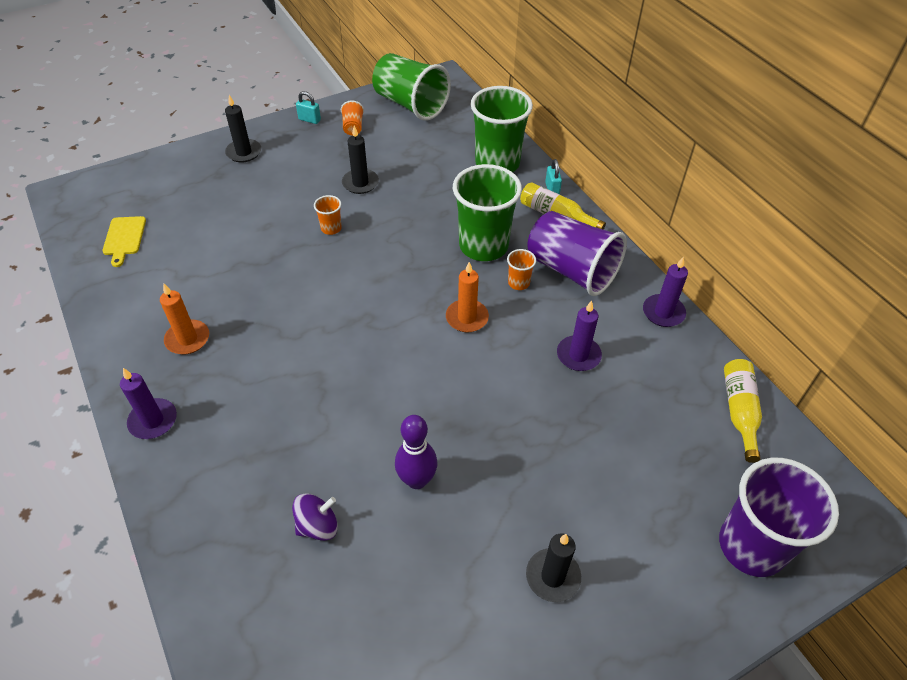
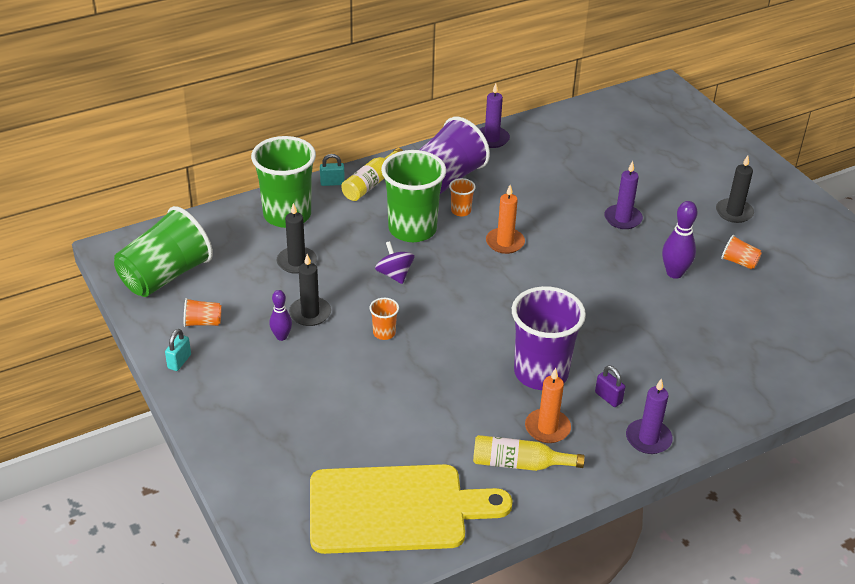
camera: 90 degrees left, 10 degrees down
yellow cutting board [102,216,146,267] -> yellow cutting board [310,464,512,554], size x2.37
black candle [225,95,261,162] -> black candle moved to [276,203,317,274]
purple spinning top [292,494,338,541] -> purple spinning top moved to [375,241,414,284]
purple candle [557,300,602,371] -> purple candle moved to [604,161,643,229]
purple cup [719,458,839,577] -> purple cup moved to [512,286,586,390]
yellow bottle [724,359,762,463] -> yellow bottle moved to [473,435,585,471]
none -> purple bowling pin [269,290,292,341]
none -> purple padlock [595,365,625,407]
none -> orange cup [721,235,762,270]

